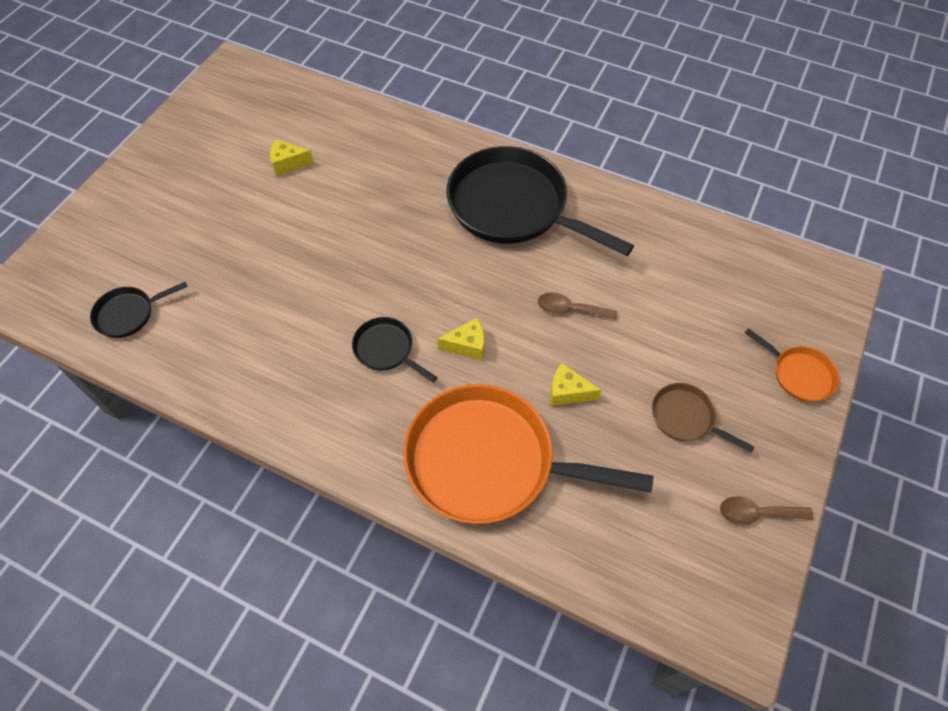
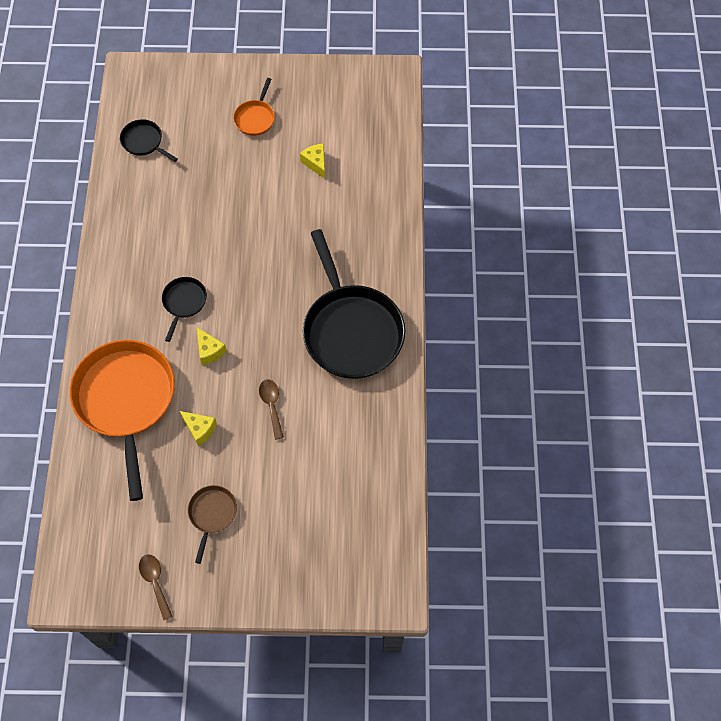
camera: 65 degrees right, 5 degrees up
black pan [446,146,634,256] -> black pan turned 150 degrees clockwise [303,229,405,379]
yellow cheese [550,363,601,406] -> yellow cheese turned 135 degrees clockwise [180,411,217,446]
orange pan [745,328,839,402] -> orange pan moved to [233,78,275,136]

